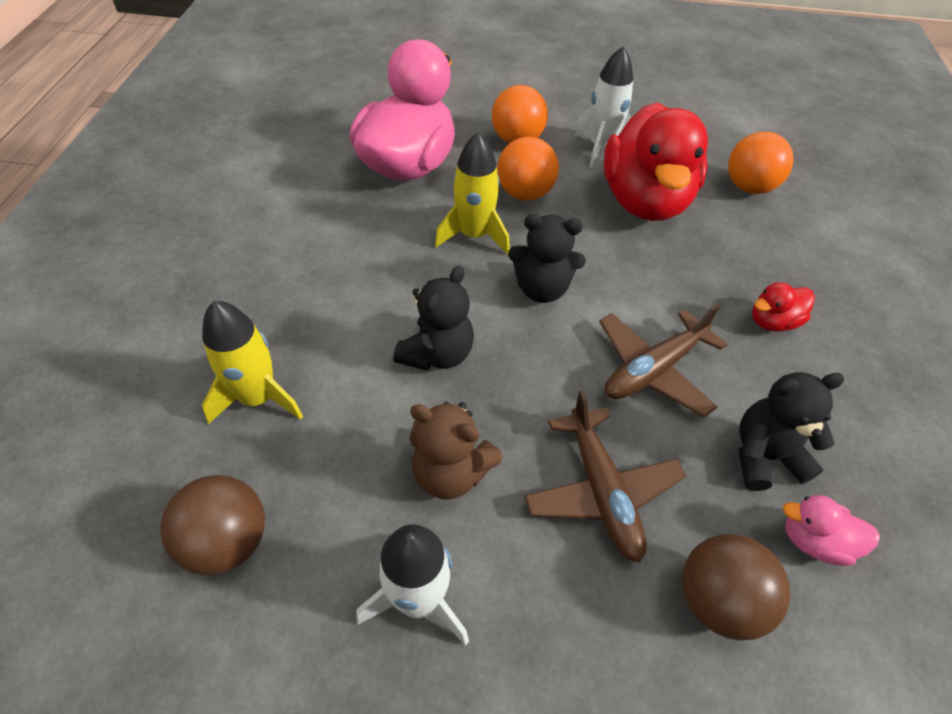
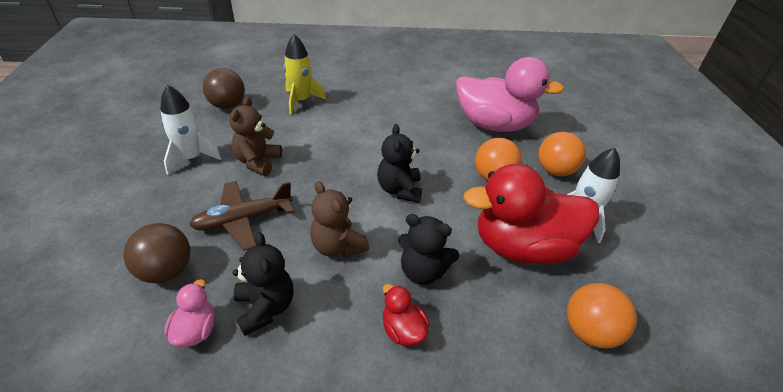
camera: 80 degrees right, 10 degrees down
black teddy bear [393,266,474,371] -> black teddy bear moved to [398,214,459,285]
yellow rocket [435,132,510,254] -> none
brown plane [599,304,727,417] -> brown teddy bear [310,181,369,258]

